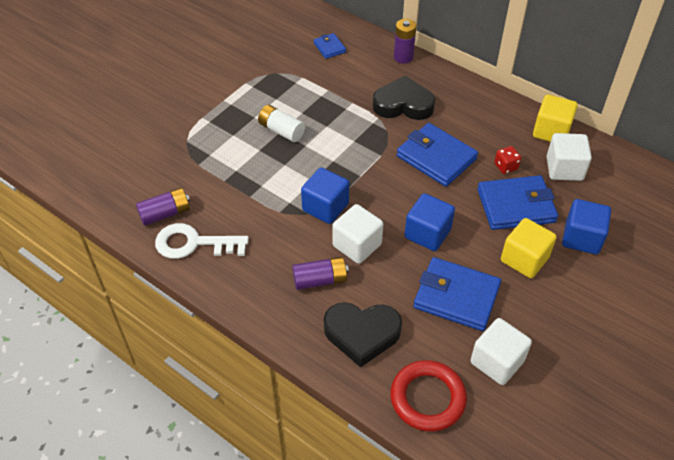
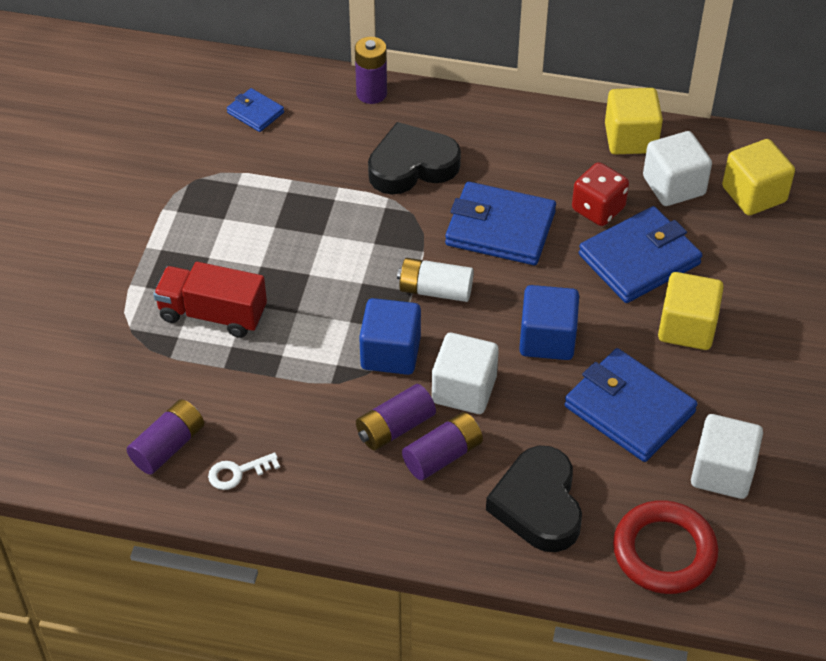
camera: 25 degrees left, 0 degrees up
white key [155,223,249,259] -> white key [208,452,280,490], size x0.51
white battery [258,105,305,142] -> white battery moved to [397,258,474,302]
black heart [324,302,402,368] -> black heart turned 105 degrees clockwise [486,446,582,552]
blue wallet [414,257,501,331] -> blue wallet turned 45 degrees clockwise [564,348,698,462]
red dice [494,146,521,174] -> red dice [572,162,629,226], size x1.50
blue cube [562,199,611,254] -> none
none -> red truck [153,262,267,338]
none -> purple battery [356,384,436,451]
none -> yellow cube [722,139,795,215]

